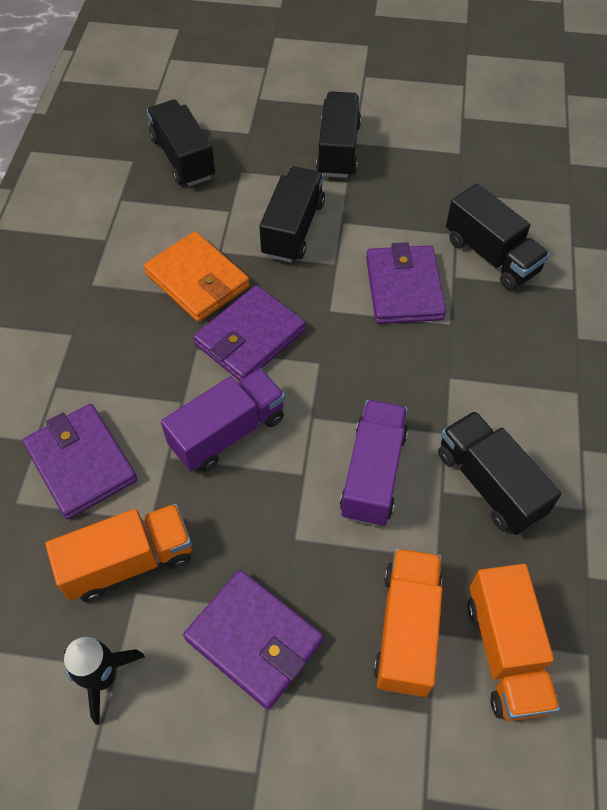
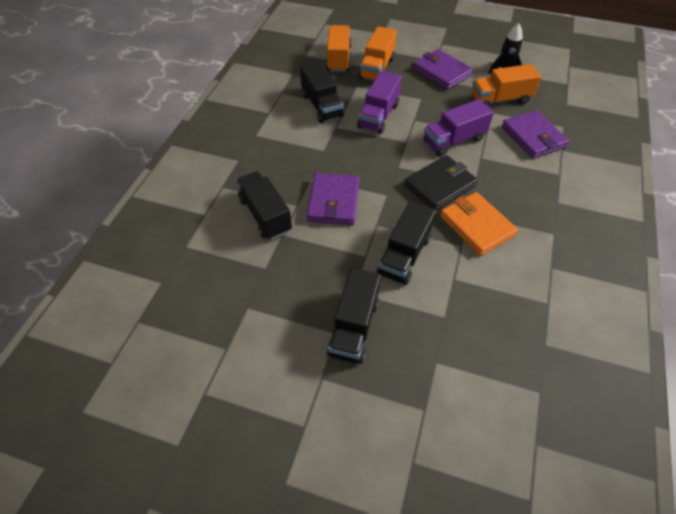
camera: 170 degrees left, 5 degrees down
black truck [147,100,215,186] -> none
purple wallet [193,285,306,381] -> black wallet [405,155,478,210]

